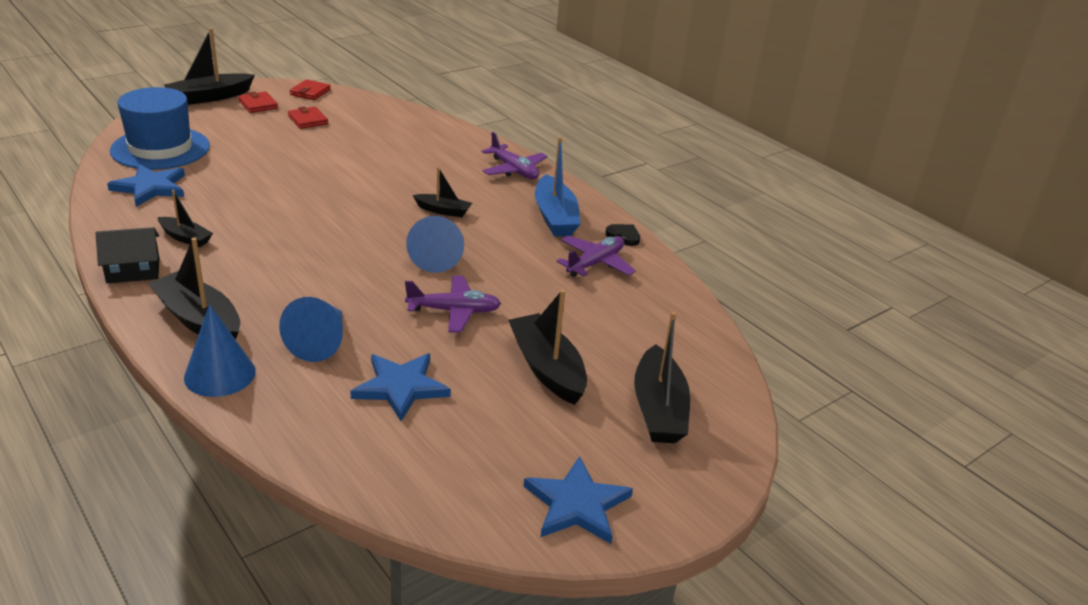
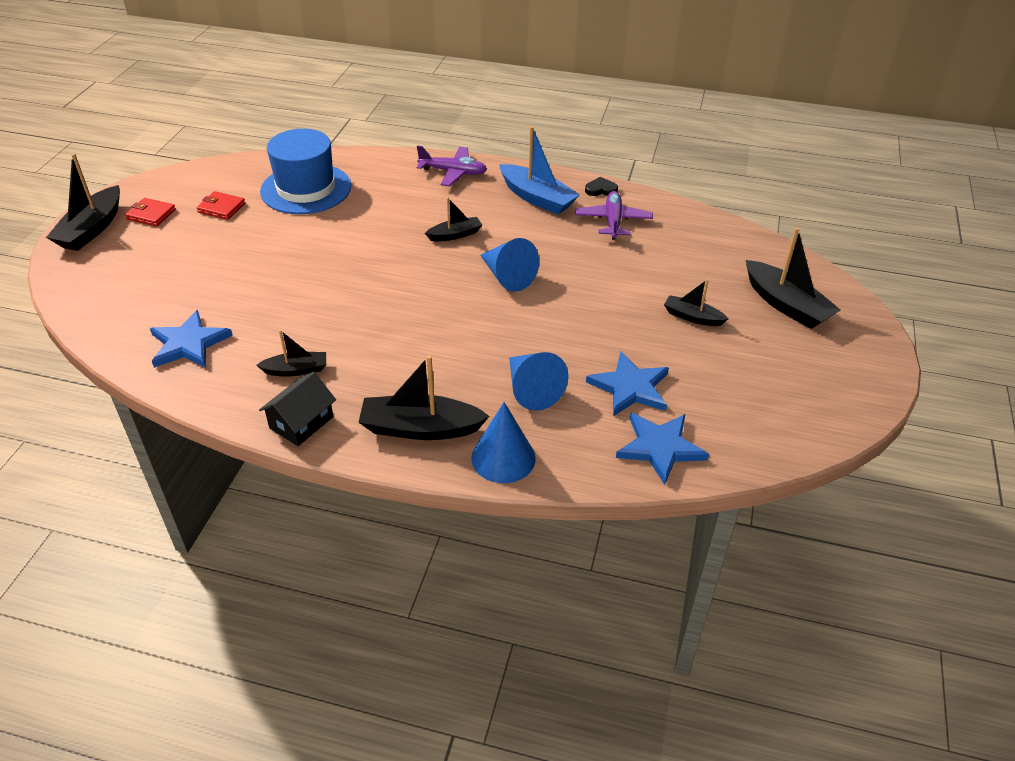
camera: 35 degrees left, 10 degrees up
blue hat [110,87,210,170] -> blue hat moved to [260,129,351,214]
red wallet [290,79,331,100] -> none
purple plane [405,276,501,333] -> none
black boat [508,289,587,405] -> black boat [664,279,728,326], size x0.58
blue star [523,456,633,544] -> blue star moved to [616,413,709,485]

